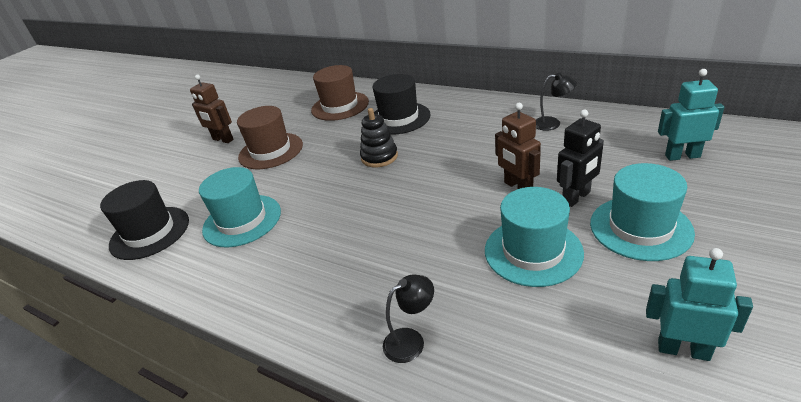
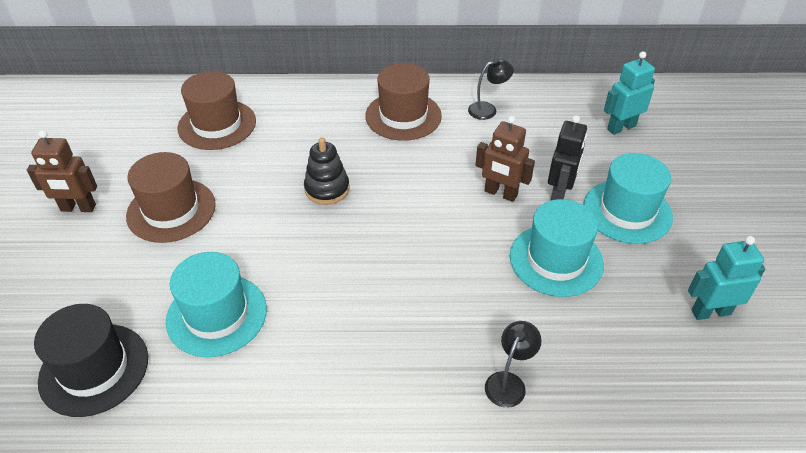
camera: 35 degrees left, 10 degrees up
black hat [373,74,431,135] -> none
none -> brown hat [365,63,442,141]

